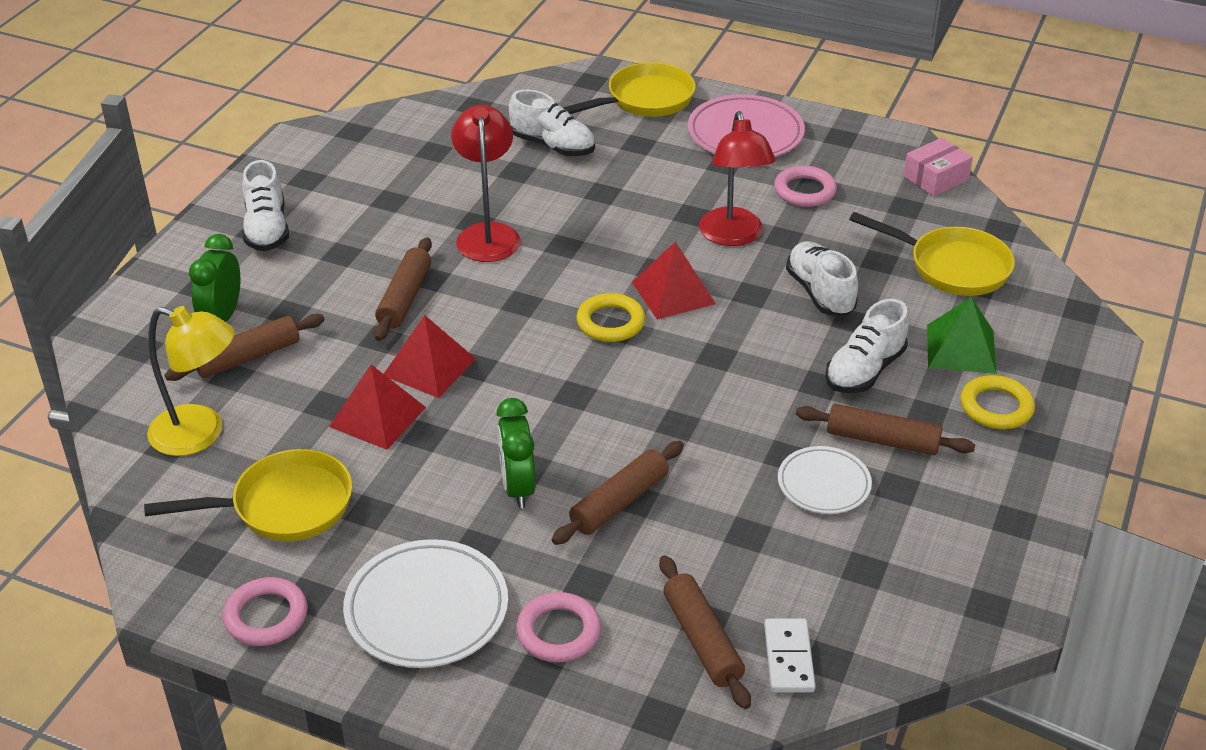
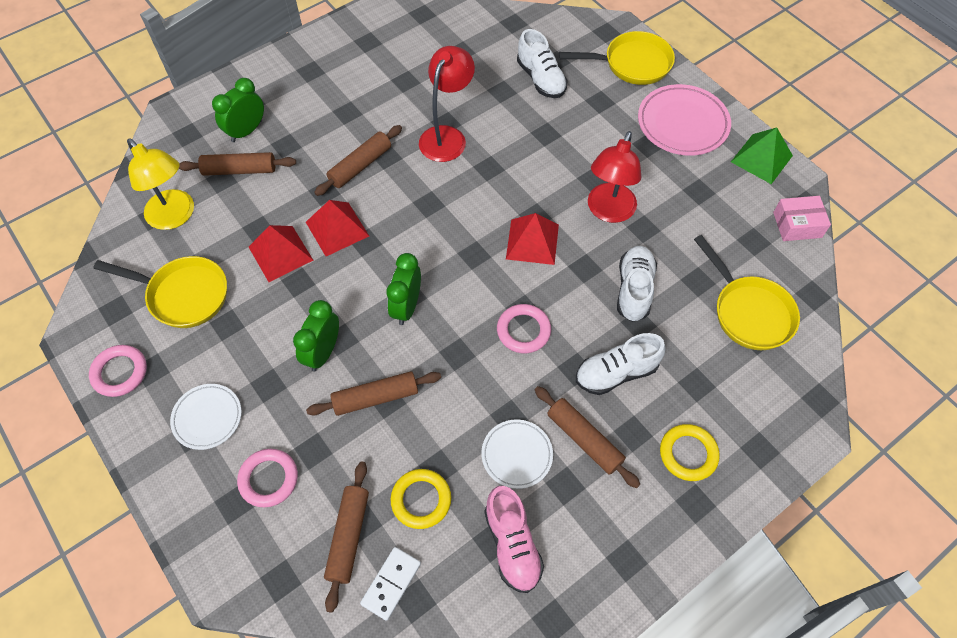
camera: 30 degrees right, 20 degrees up
white shoe [242,160,289,251] -> none
white plate [343,539,508,668] -> white plate [170,384,242,450], size x0.62
yellow ring [577,293,645,342] -> yellow ring moved to [391,469,451,529]
pink ring [774,166,837,207] -> pink ring moved to [497,304,551,353]
green pyramid [927,297,996,374] -> green pyramid moved to [731,127,793,184]
none -> green clock [386,253,421,325]
none -> pink shoe [484,486,544,593]

